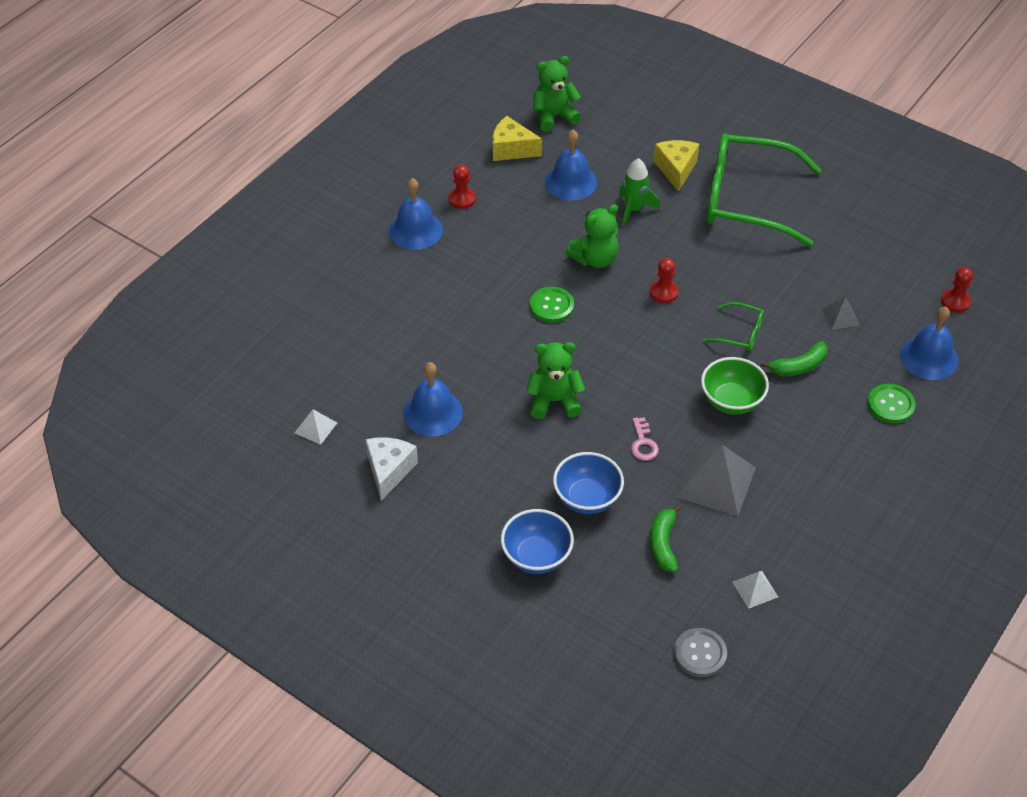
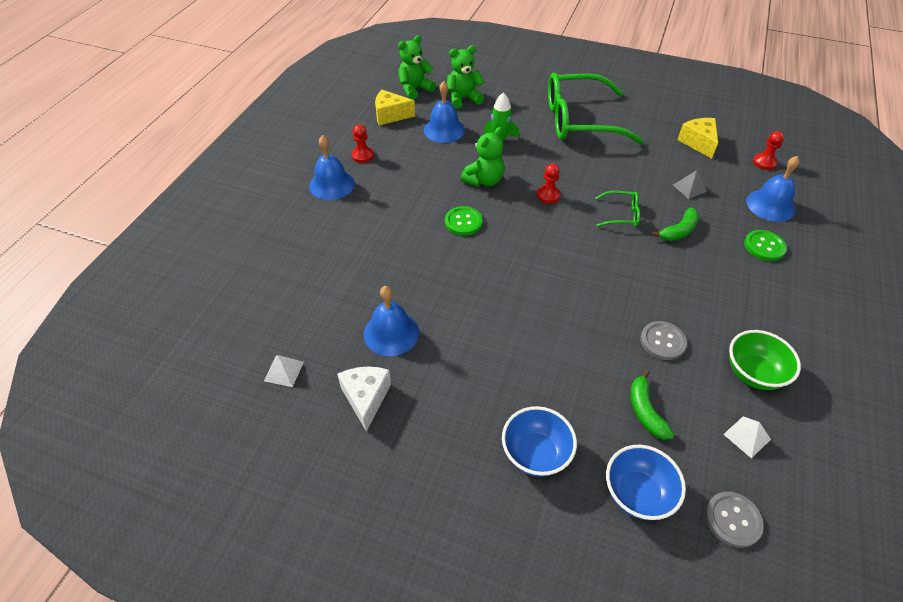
camera: 15 degrees left, 0 degrees up
green teddy bear [526,342,585,419] -> green teddy bear moved to [447,45,484,109]
blue bowl [553,452,624,514] -> blue bowl moved to [606,445,686,520]
pink key [631,417,659,461] -> none
yellow cheese [653,140,699,192] -> yellow cheese moved to [677,118,718,159]
grey pyramid [676,445,756,516] -> grey button [641,321,687,360]
green bowl [701,357,769,415] -> green bowl moved to [729,330,801,390]

